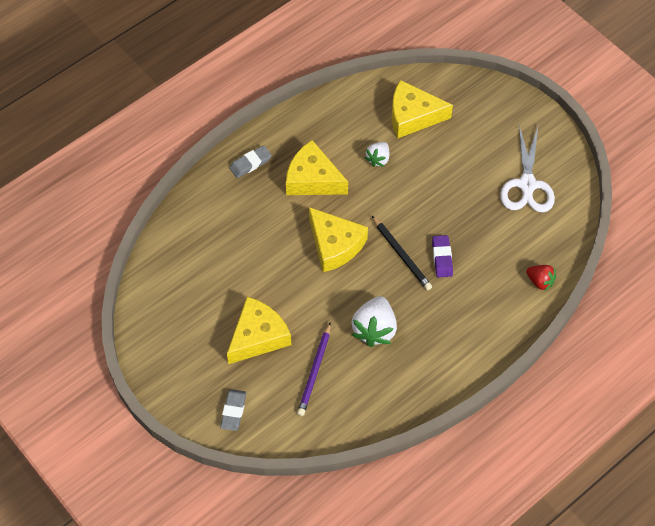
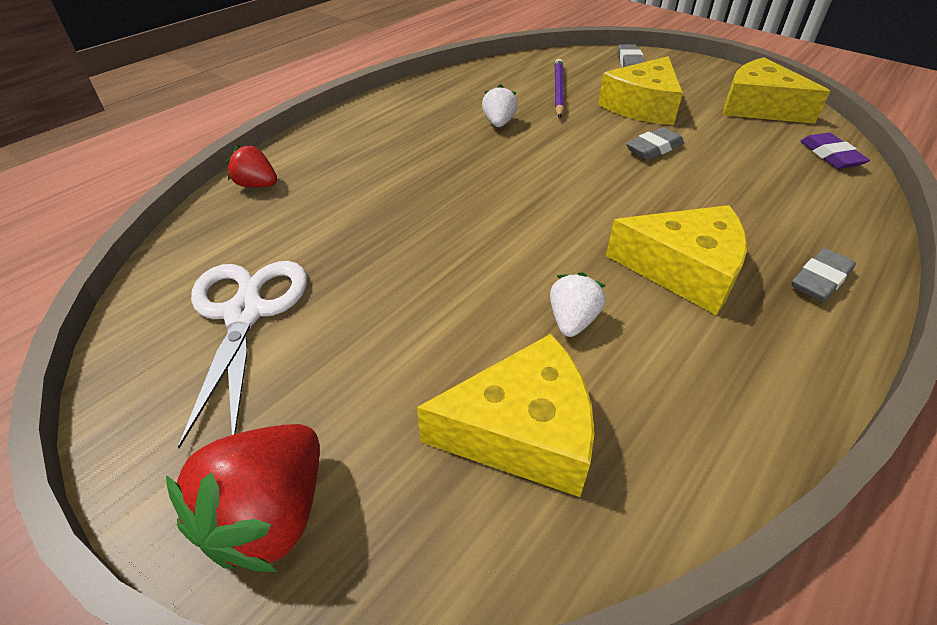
camera: 170 degrees right, 15 degrees down
yellow cheese [309,207,368,272] -> yellow cheese moved to [723,57,830,124]
white strawberry [351,296,397,347] -> white strawberry [482,84,518,127], size x0.58
black pencil [372,216,432,290] -> none
purple eraser [432,235,453,277] -> purple eraser moved to [801,133,870,169]
none -> red strawberry [166,424,320,572]
none -> grey eraser [626,127,684,160]

